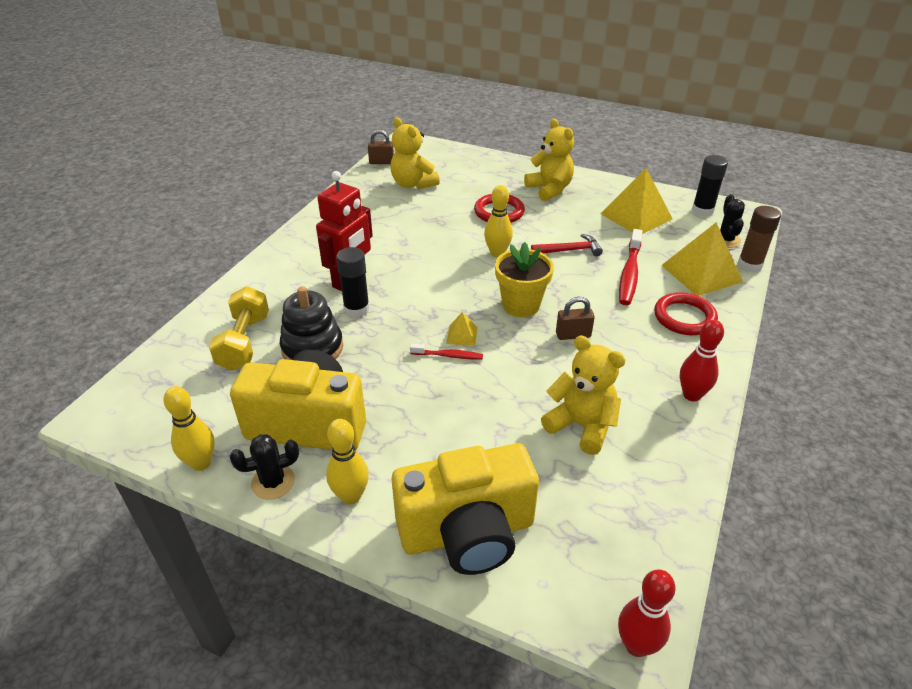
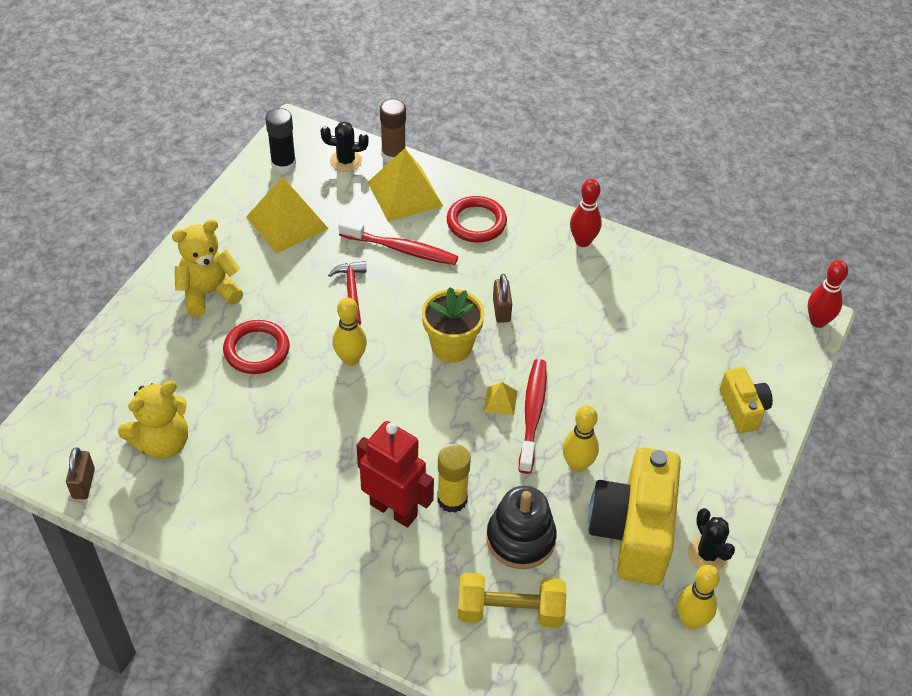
camera: 90 degrees left, 10 degrees up
yellow bowling pin [326,419,369,505] -> yellow bowling pin moved to [563,405,599,473]
black glue stick [336,247,370,318] -> yellow glue stick [437,444,471,513]
yellow camera [391,443,539,575] -> yellow camera [720,367,773,433], size x0.53
red toothbrush [410,344,483,359] -> red toothbrush [519,359,547,474], size x1.79
yellow teddy bear [541,335,626,455] -> none

